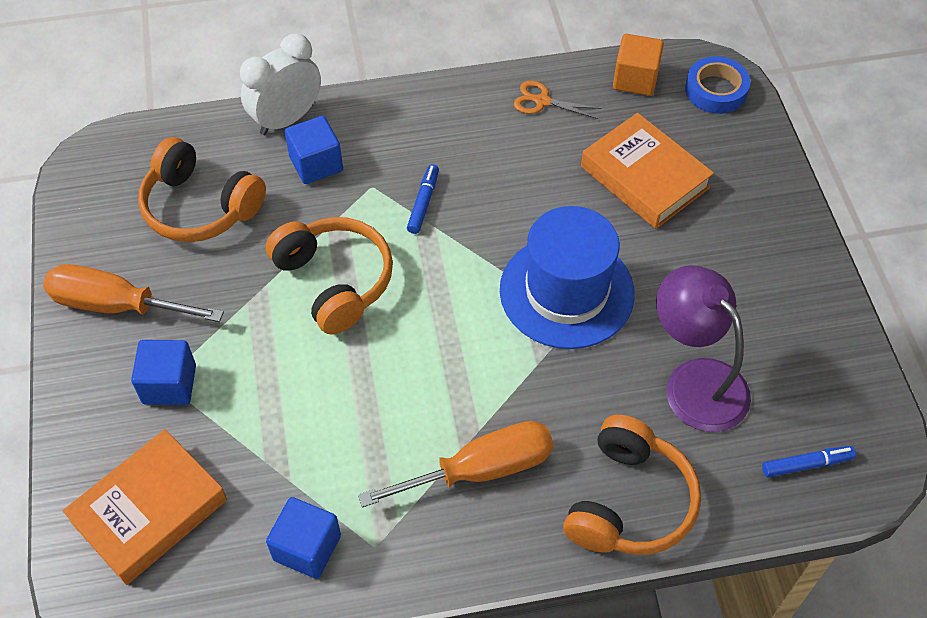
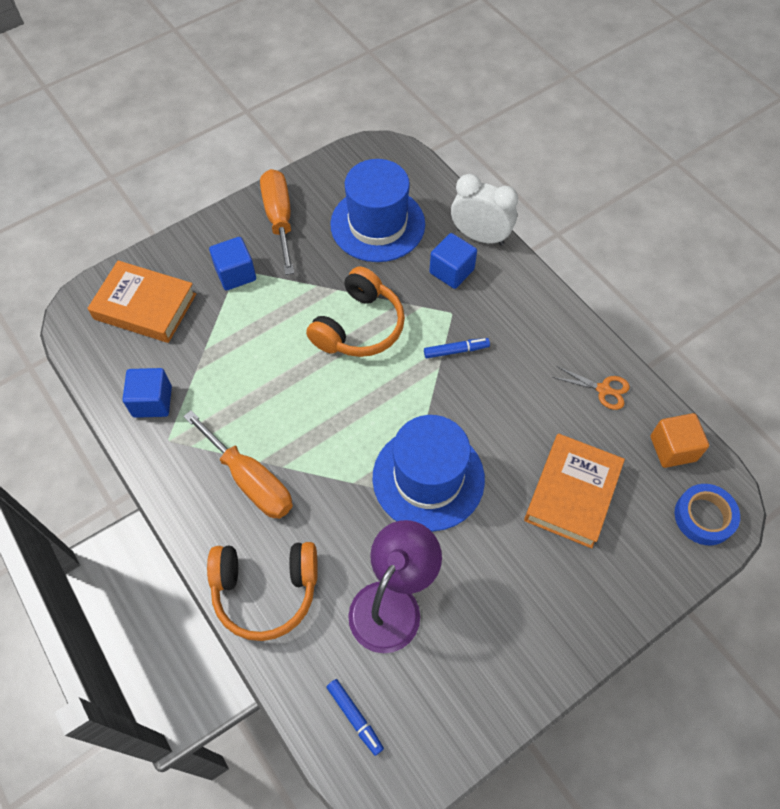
camera: 65 degrees right, 5 degrees up
orange headphones [138,137,266,242] -> blue hat [330,159,425,262]
orange scissors [514,81,602,119] -> orange scissors turned 120 degrees clockwise [552,366,630,410]

